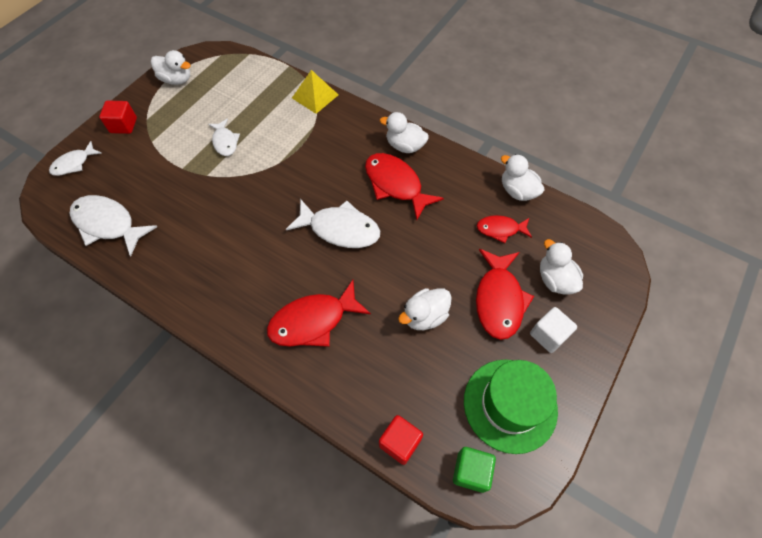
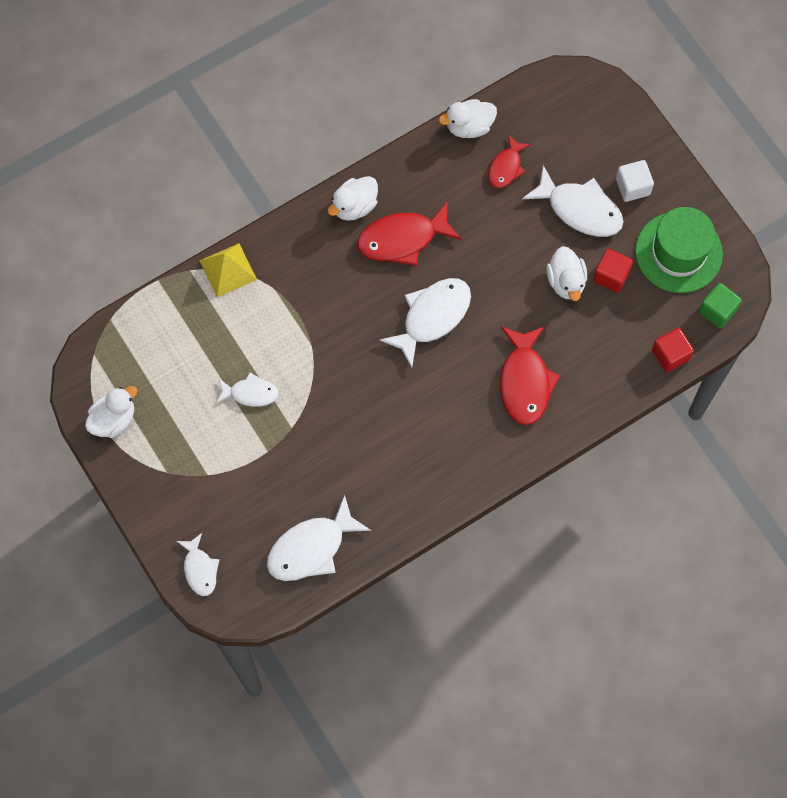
camera: 65 degrees left, 10 degrees up
red cube [99,101,137,134] -> red cube moved to [593,249,633,293]
red fish [476,249,534,340] -> white fish [522,165,623,237]
white duck [540,239,583,294] -> none

